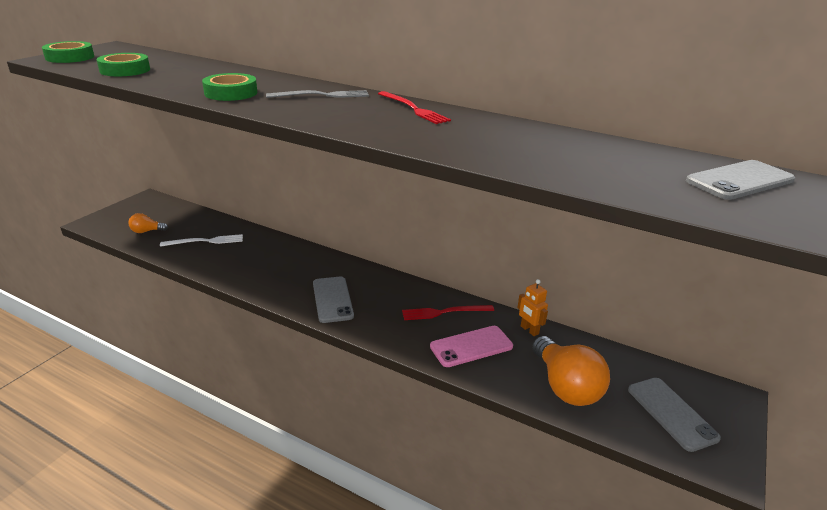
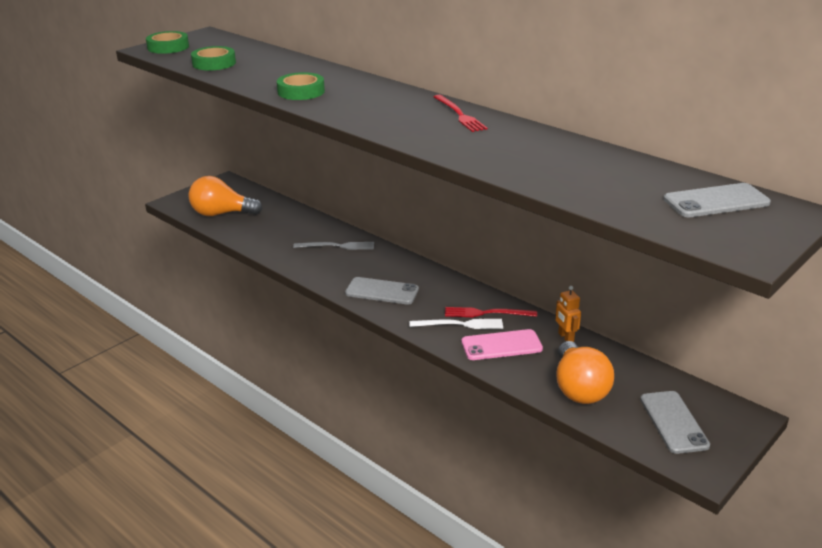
camera: 15 degrees right, 0 degrees up
orange light bulb [128,213,168,233] -> orange light bulb [188,176,263,216], size x2.05
white fork [160,234,243,247] -> white fork moved to [409,319,503,329]
grey fork [266,90,369,98] -> grey fork moved to [293,242,374,250]
grey phone [313,277,354,323] -> grey phone turned 75 degrees counterclockwise [345,277,419,305]

